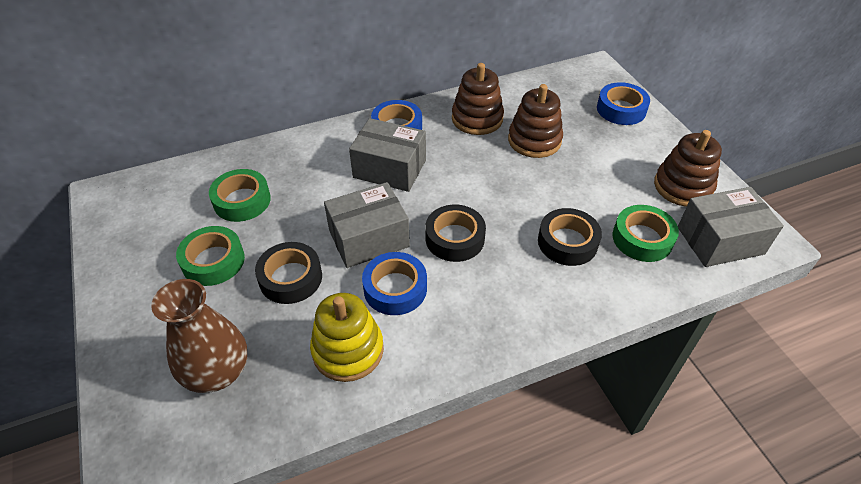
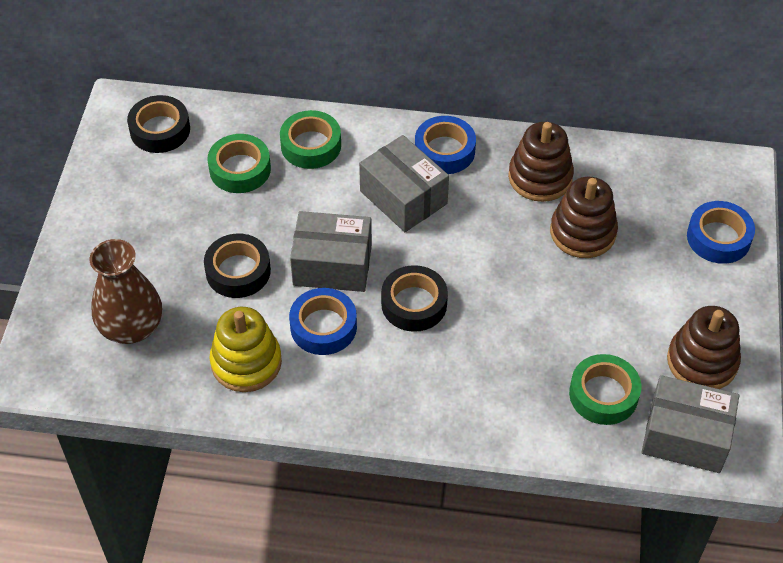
camera: 30 degrees right, 5 degrees up
green tape [176,226,245,286] -> green tape moved to [280,110,341,169]
black tape [538,208,602,266] -> black tape moved to [127,95,190,153]

